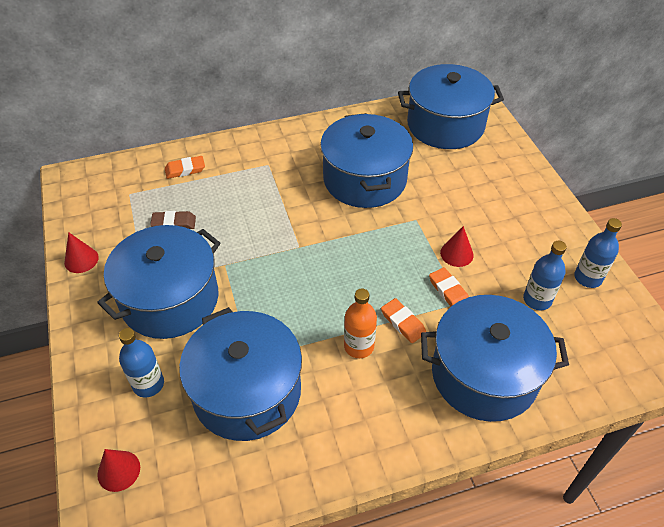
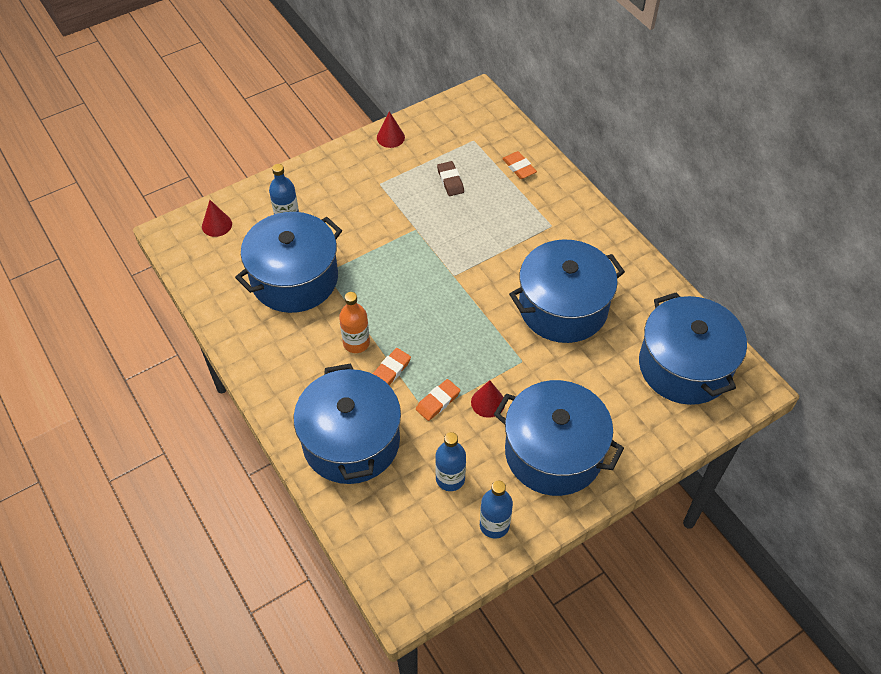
camera: 75 degrees right, 5 degrees up
blue pot [97,225,221,339] -> blue pot moved to [494,380,624,496]

